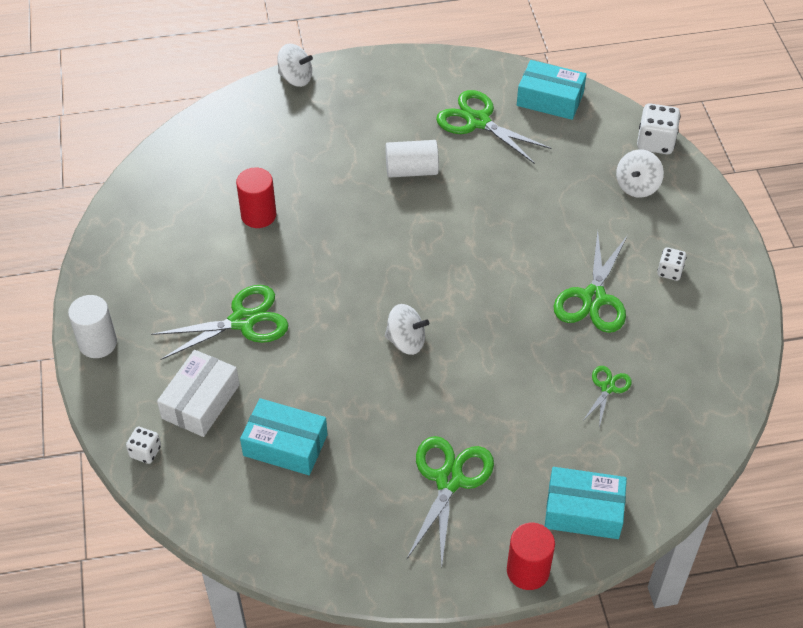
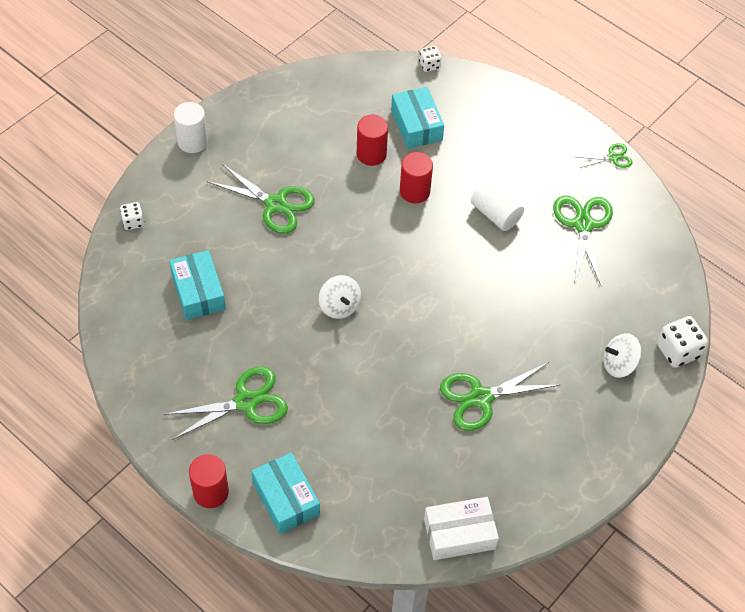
camera: 50 degrees right, 5 degrees up
white box [157,350,239,437] -> white box moved to [424,497,499,560]
white spinning top [277,44,313,87] -> none
turquoise box [517,60,586,120] -> turquoise box moved to [391,87,444,149]
green scissors [582,366,632,427] -> green scissors moved to [577,143,633,168]
white dice [657,247,687,281] -> white dice moved to [419,46,442,72]
none -> red cylinder [400,152,433,203]

